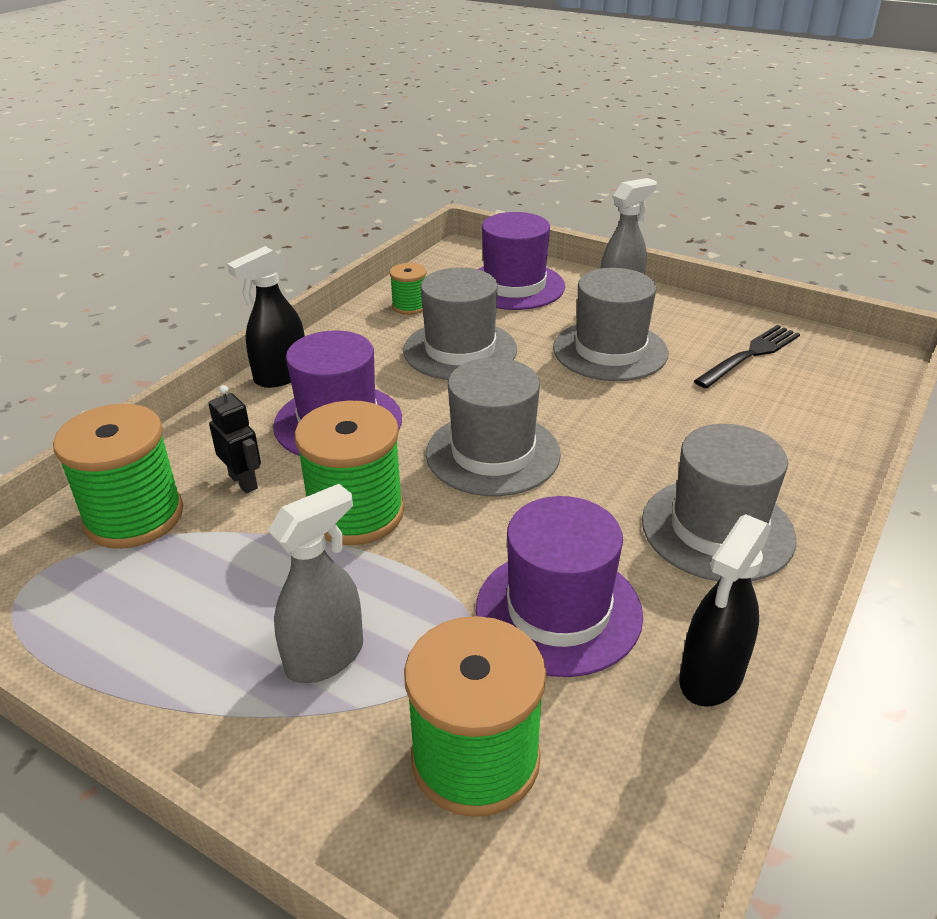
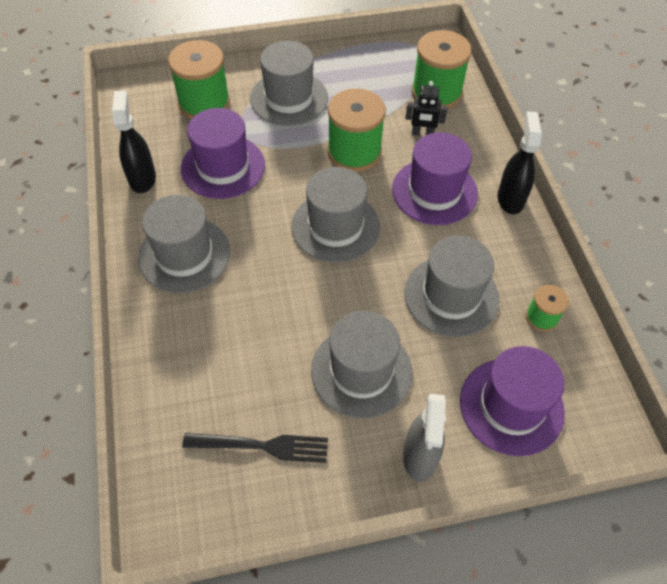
camera: 135 degrees right, 20 degrees up
grey spray bottle [268,484,363,683] -> grey hat [250,41,328,126]
black fork [694,325,800,388] -> black fork turned 90 degrees counterclockwise [182,433,328,463]

